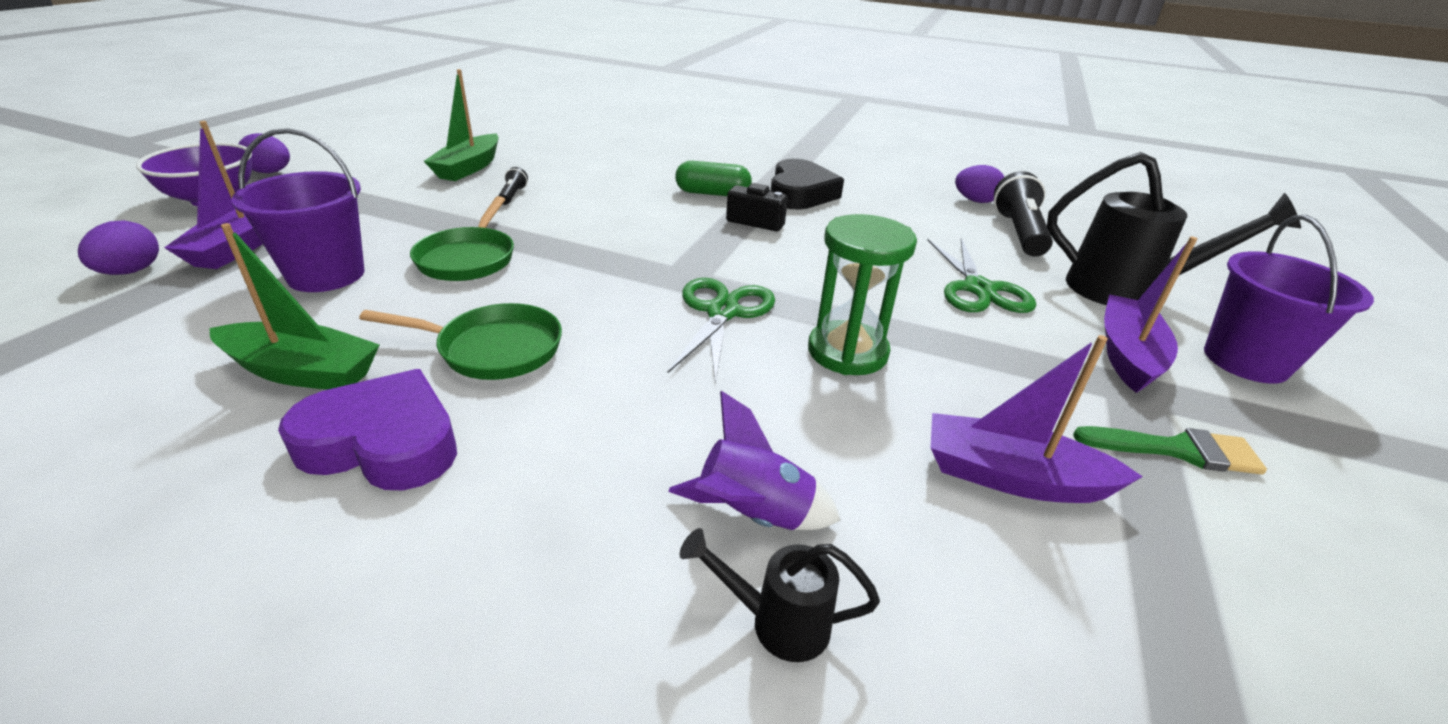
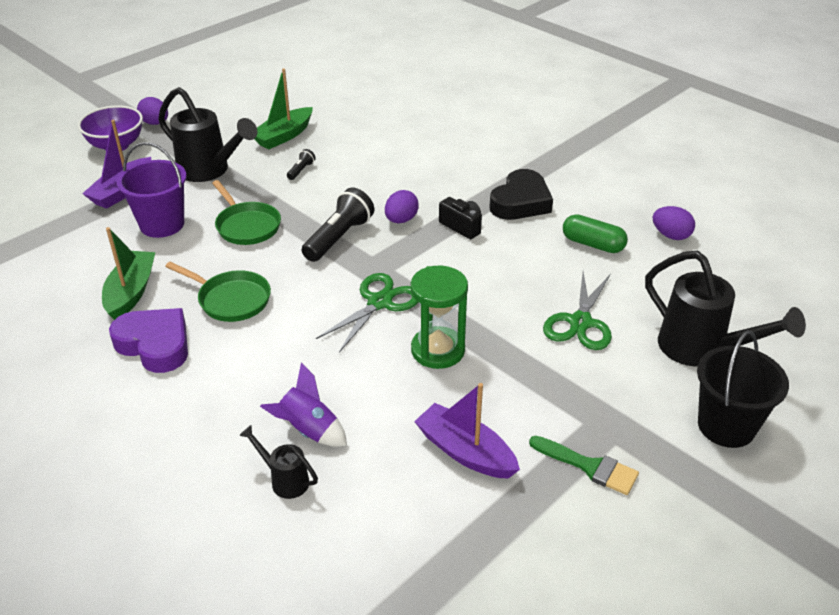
camera: 25 degrees right, 5 degrees up
purple egg [78,220,159,275] -> purple egg moved to [385,190,419,223]
green boat [209,223,379,390] -> green boat turned 120 degrees counterclockwise [102,227,155,320]
green pan [410,196,514,281] -> green pan turned 60 degrees counterclockwise [212,180,281,245]
green capsule [675,161,752,196] -> green capsule moved to [563,214,628,253]
black flashlight [994,171,1053,257] -> black flashlight moved to [301,188,374,262]
purple boat [1104,237,1197,393] -> none
purple bucket [1204,215,1374,384] -> black bucket [697,330,789,448]
none -> black watering can [158,87,258,182]

